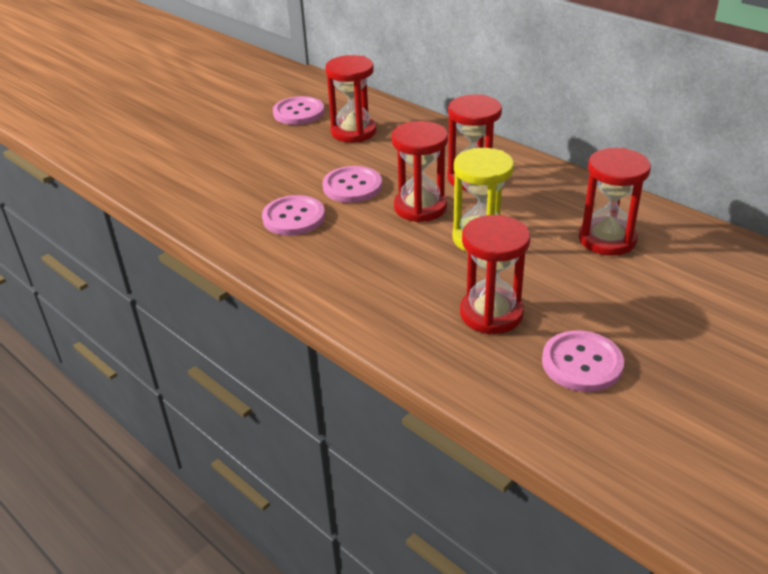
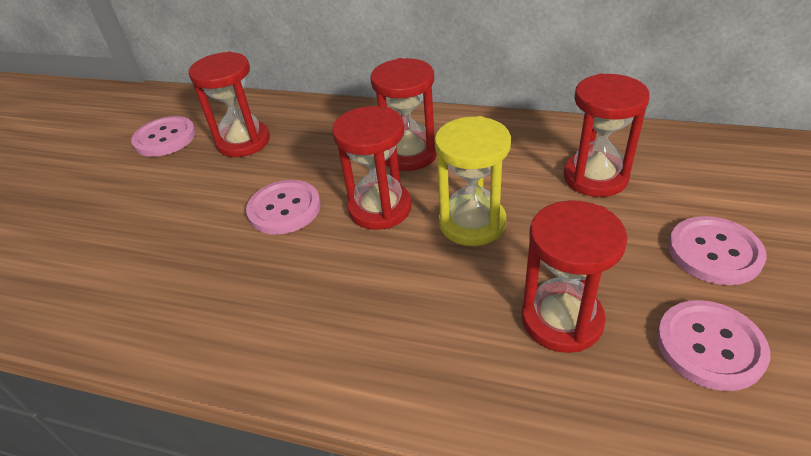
camera: 25 degrees left, 5 degrees up
pink button [262,195,325,236] -> pink button moved to [668,216,767,285]

